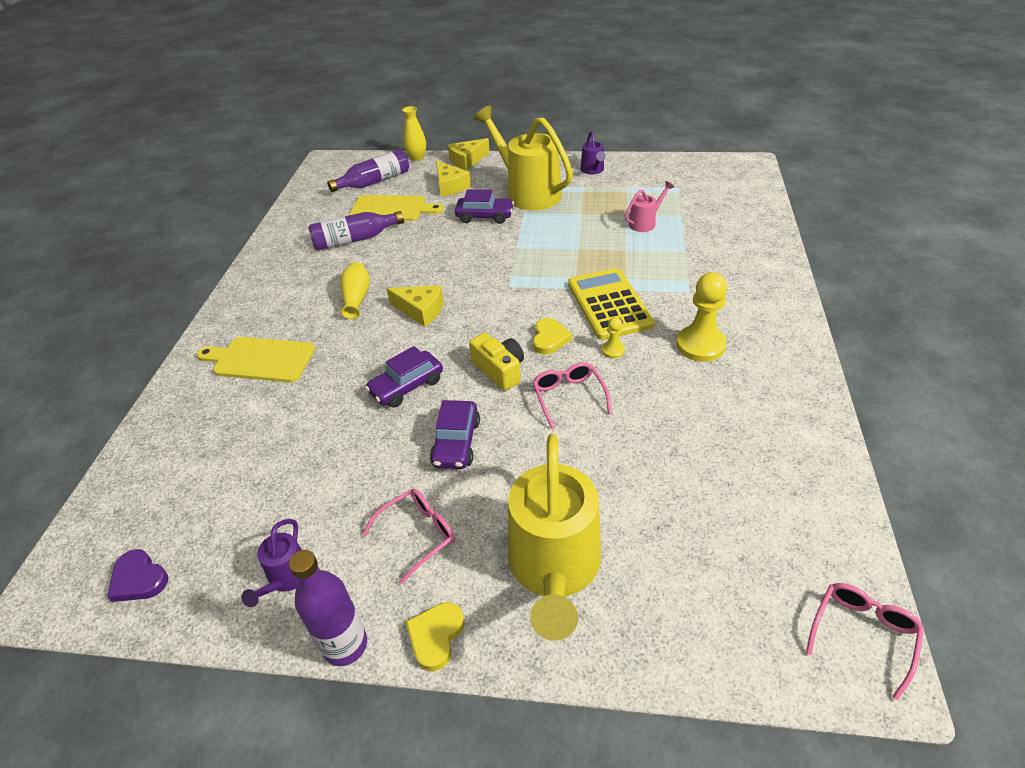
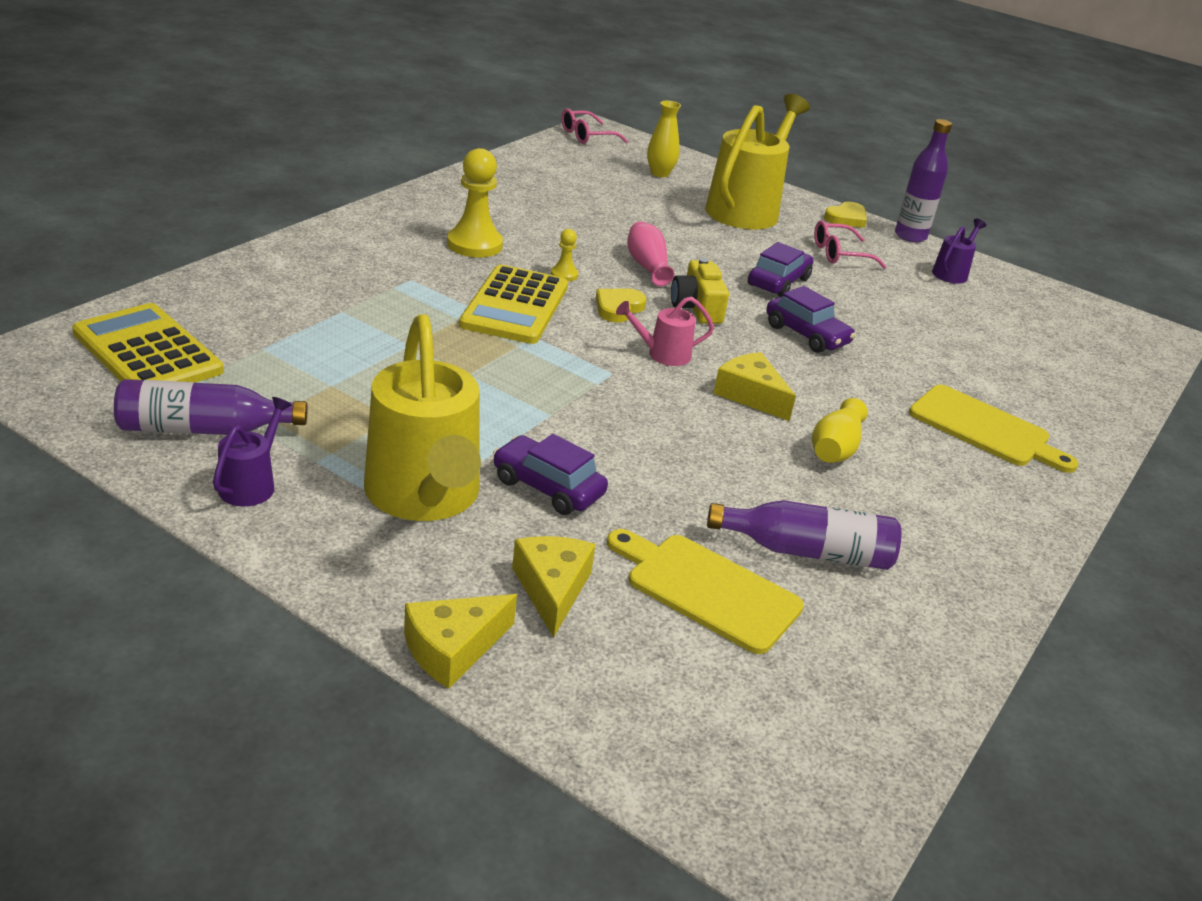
camera: 160 degrees left, 10 degrees down
purple heart [107,549,168,602] -> none
purple bottle [327,149,409,192] -> purple bottle moved to [114,379,307,435]
purple car [365,346,443,408] -> purple car turned 60 degrees clockwise [766,286,856,353]
yellow vase [402,106,426,161] -> yellow vase moved to [647,101,681,177]
yellow cheese [448,138,490,170] -> yellow cheese turned 150 degrees clockwise [404,594,517,689]
pink glasses [532,362,612,429] -> pink vase [627,221,675,286]
pink watering can [625,181,674,232] -> pink watering can moved to [616,296,714,366]
none -> yellow calculator [72,303,224,383]

